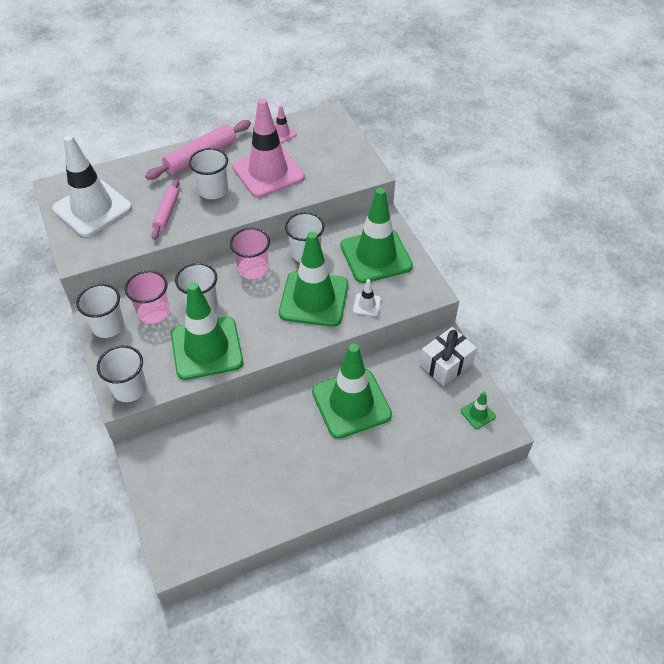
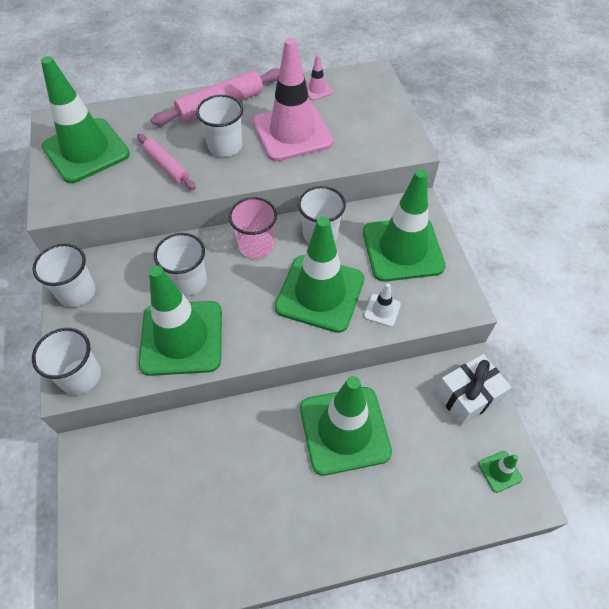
camera: 10 degrees right, 5 degrees up
white traffic cone [52,135,132,237] -> green traffic cone [41,56,130,183]
pink cup [125,270,170,324] -> none
pink rolling pin [151,179,180,240] -> pink rolling pin turned 60 degrees counterclockwise [137,134,196,190]

